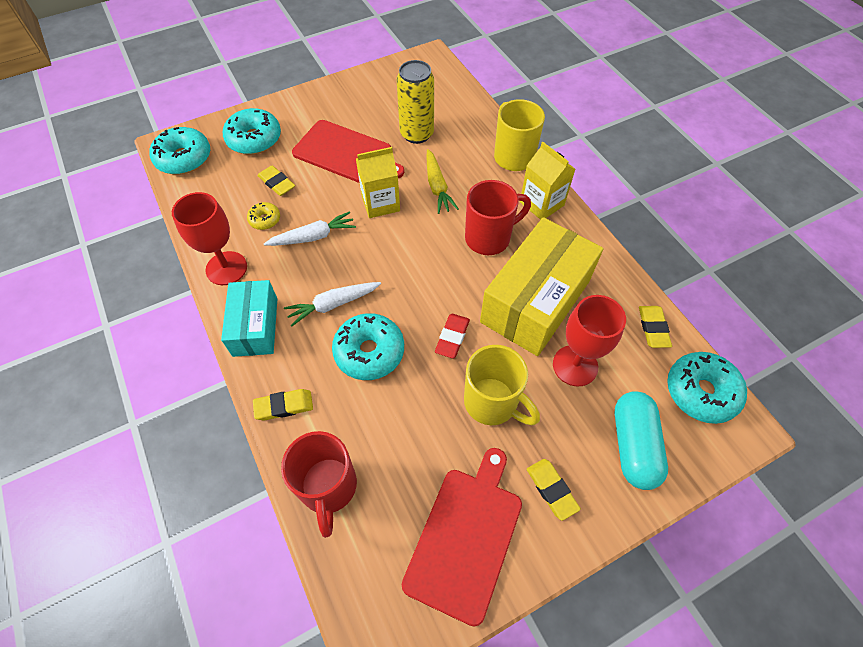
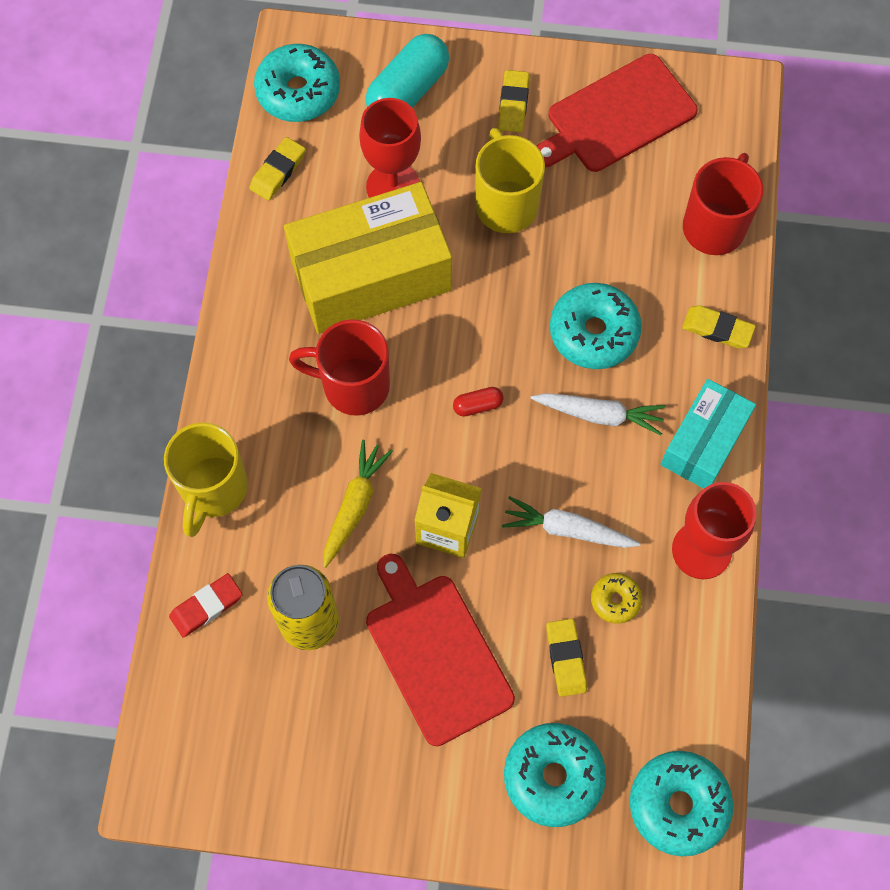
camera: 145 degrees left, 10 degrees up
red eraser [435,314,470,359] -> red eraser moved to [169,573,243,638]
yellow carton [520,142,575,220] -> none
none -> red capsule [453,387,504,417]

